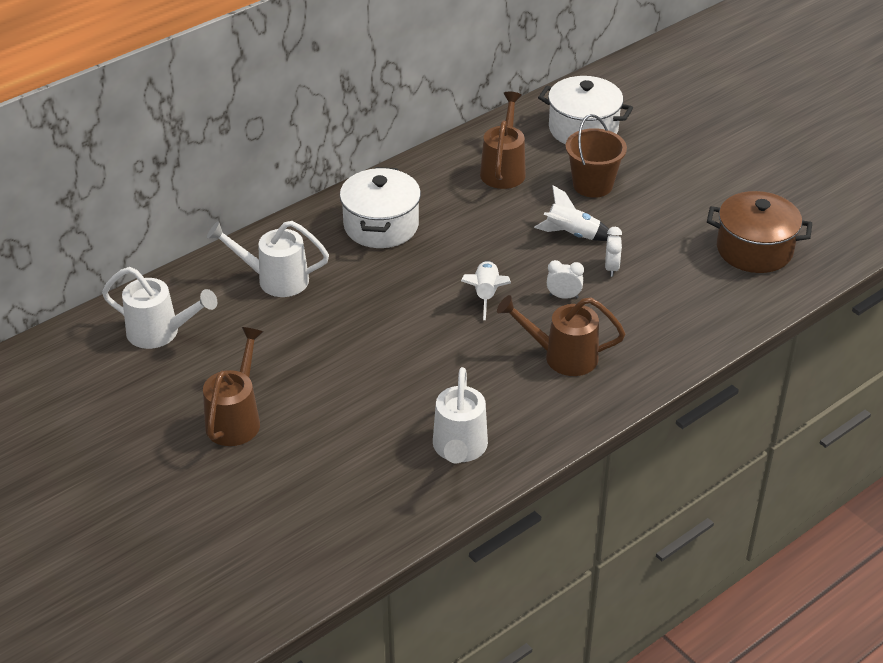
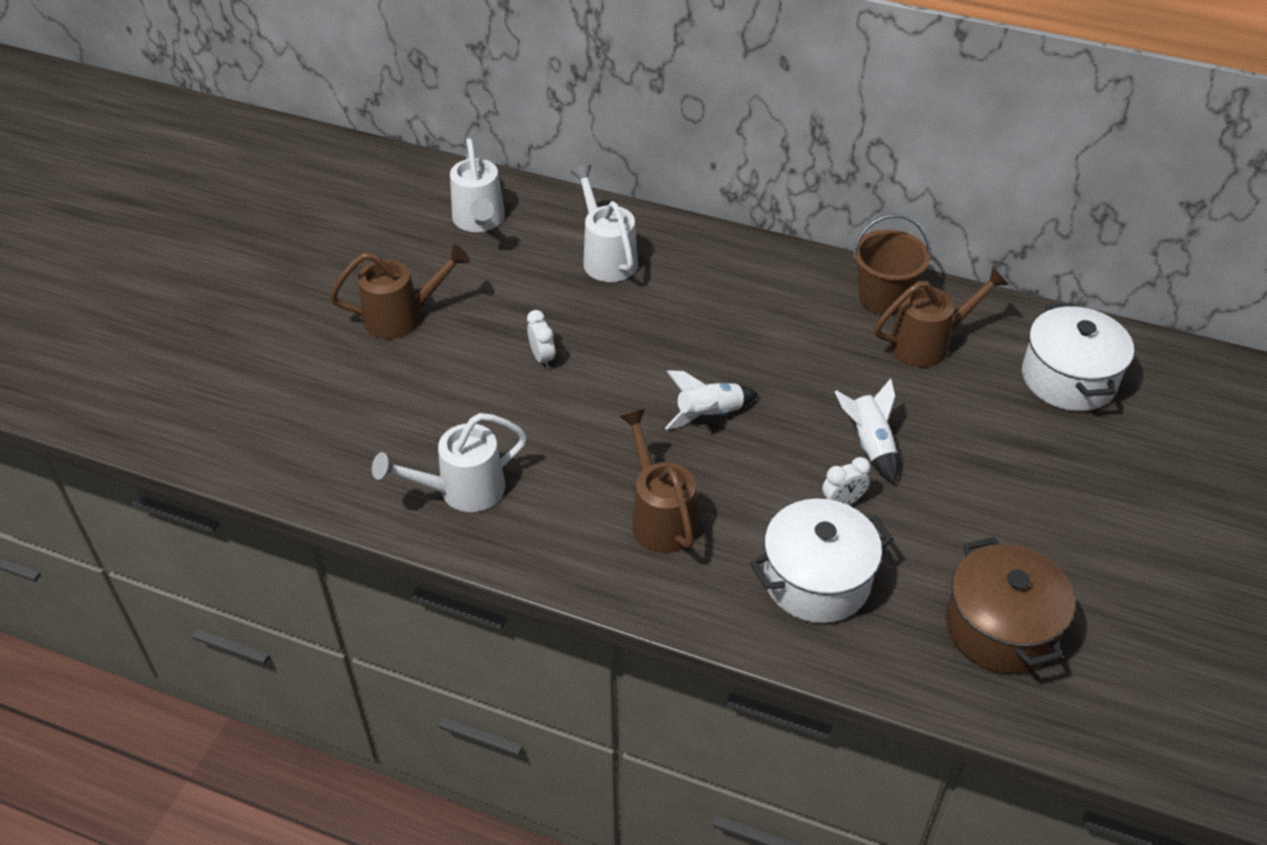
camera: 60 degrees right, 5 degrees up
white pot [340,167,421,248] -> white pot moved to [750,499,893,623]
white clock [547,260,584,299] -> white clock moved to [527,310,555,368]
brown bucket [565,114,627,198] -> brown bucket moved to [853,214,930,315]

